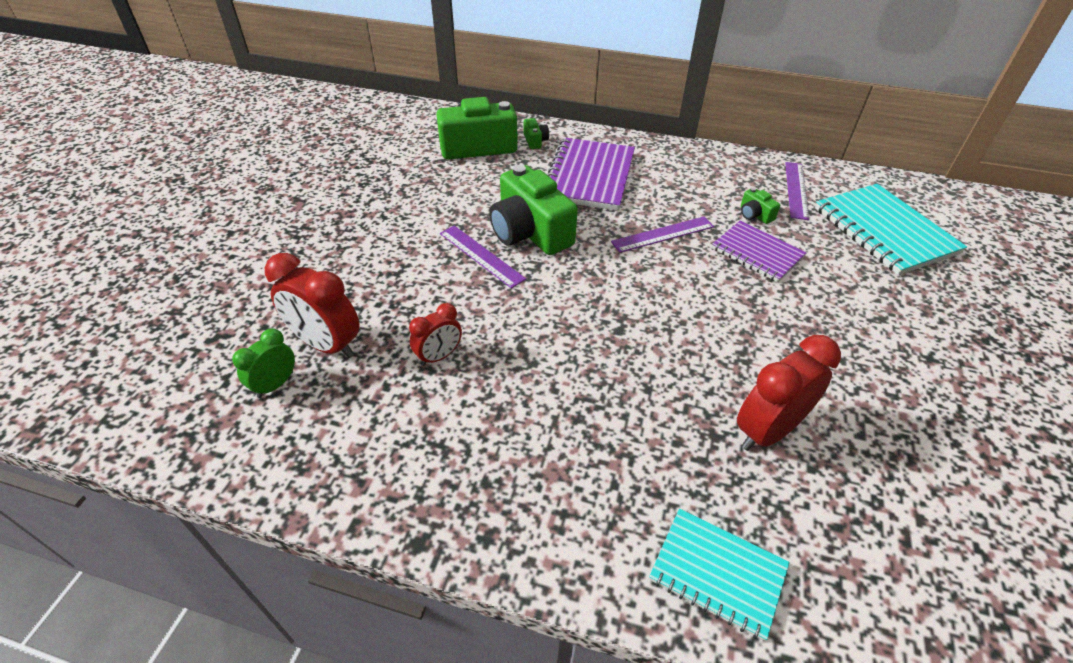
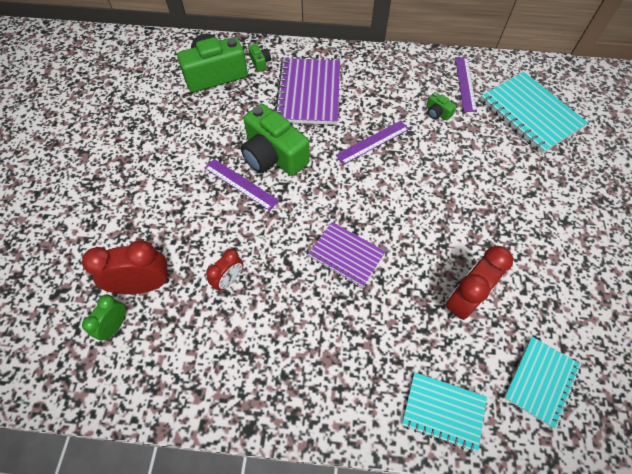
camera: 10 degrees left, 15 degrees up
red clock [265,253,360,358] -> red clock turned 150 degrees clockwise [82,240,169,294]
purple notebook [712,221,806,282] -> purple notebook moved to [308,222,386,288]
none -> turquoise notebook [504,337,581,429]

